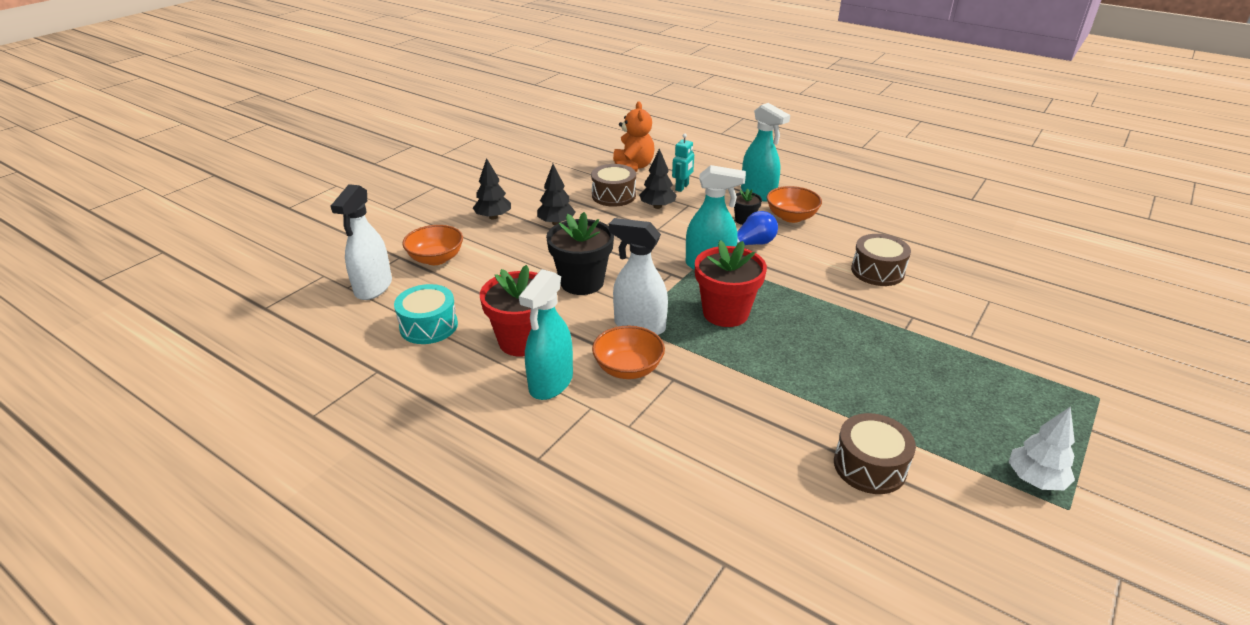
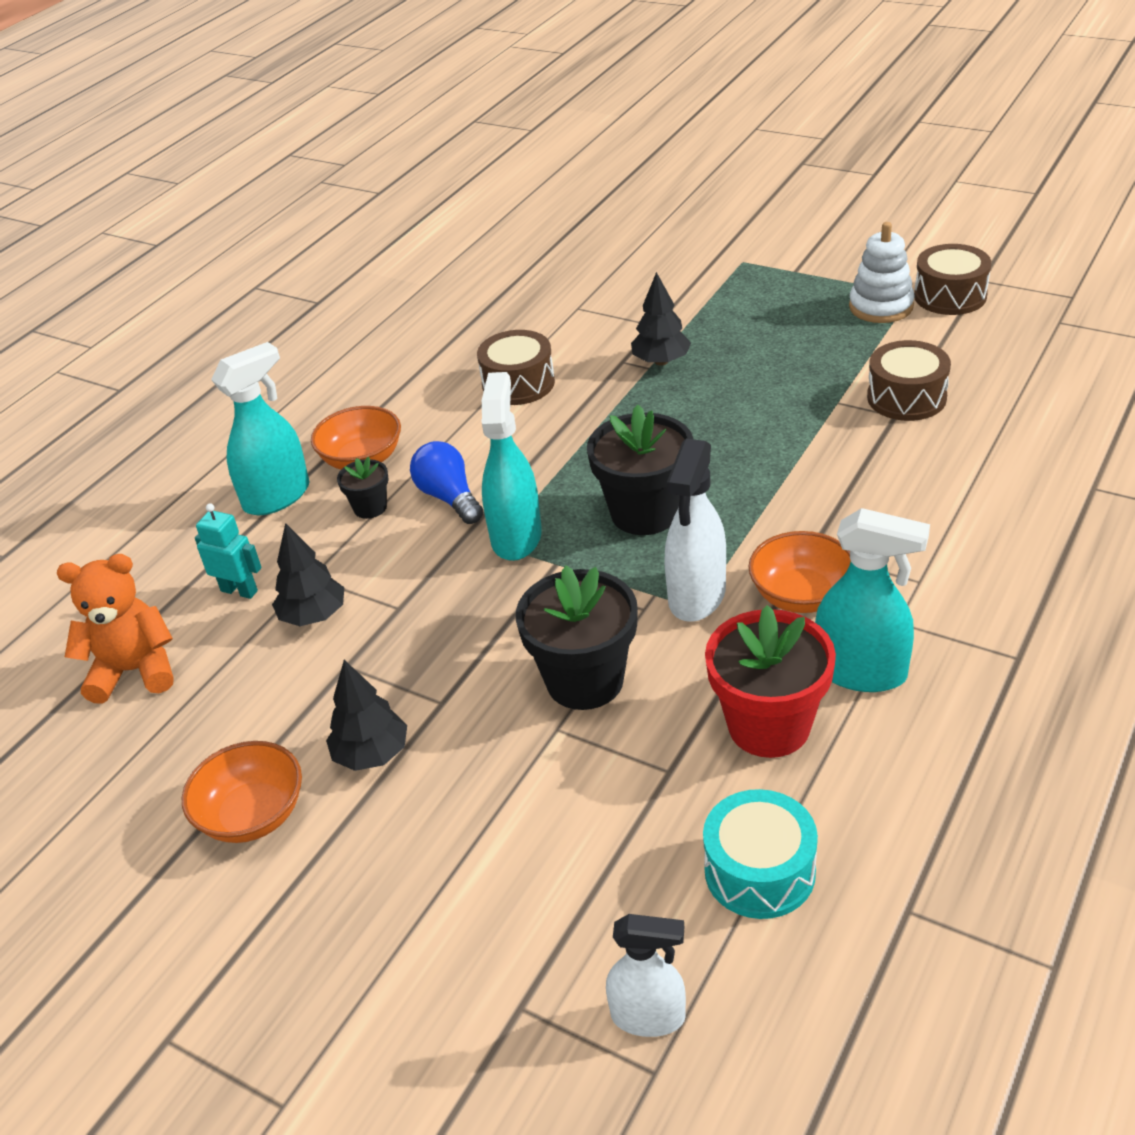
camera: 90 degrees left, 5 degrees up
white spray bottle [331,184,392,300] -> white spray bottle [606,914,686,1037], size x0.66
orange bowl [402,225,463,265] -> orange bowl moved to [182,741,302,843]
black tree [473,158,511,220] -> black tree moved to [631,272,691,366]
brown drum [591,164,636,207] -> brown drum moved to [914,244,991,315]
red flower pot [695,240,767,327] -> black flower pot [587,405,693,535]
white tree [1009,407,1075,490] -> white stacking toy [849,222,915,323]

